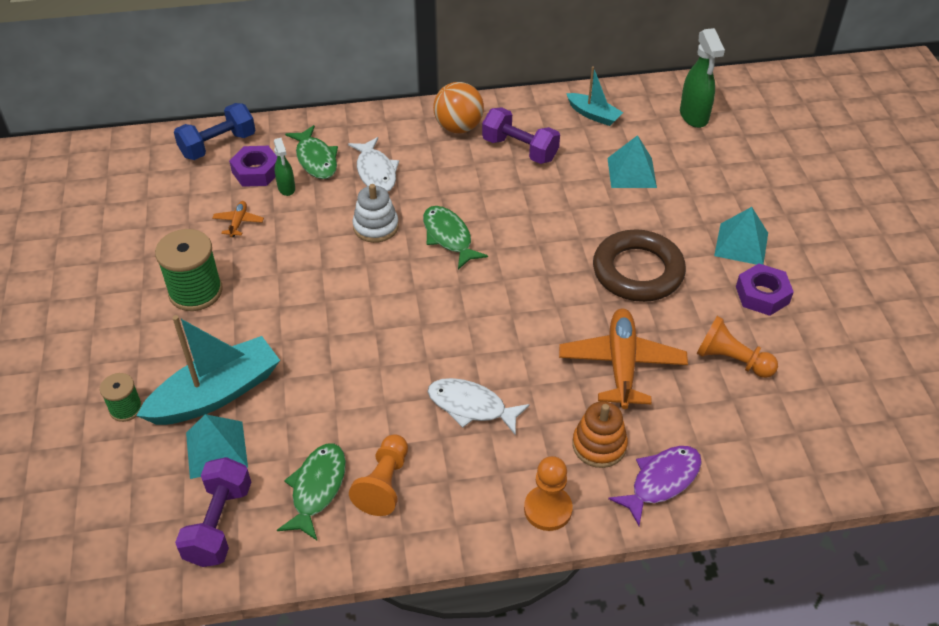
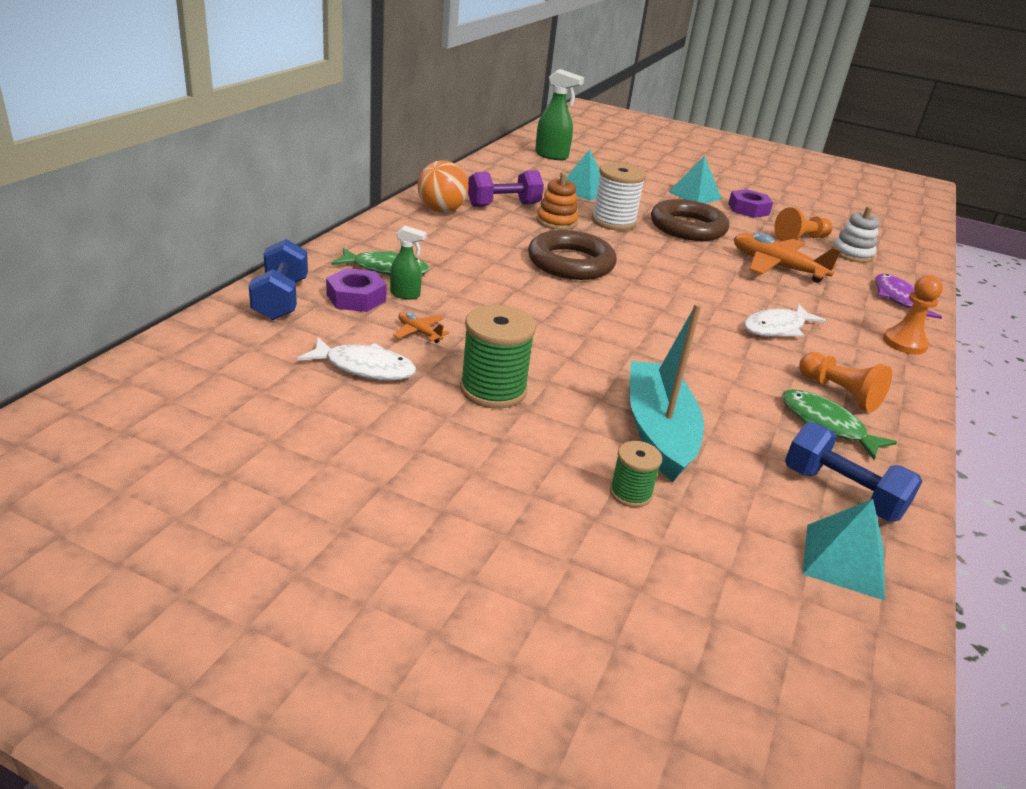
camera: 60 degrees left, 15 degrees down
purple dumbbell [175,457,251,567] -> blue dumbbell [785,422,923,522]
turquoise pyramid [186,414,248,479] -> turquoise pyramid moved to [803,499,885,601]
white fish [348,137,399,192] -> white fish moved to [297,337,416,380]
white stacking toy [353,184,399,243] -> white stacking toy moved to [832,206,879,263]
green fish [423,206,488,269] -> brown ring [528,230,617,280]
turquoise boat [566,66,624,126] -> none
orange stacking toy [572,401,628,468] -> orange stacking toy moved to [536,172,579,230]
none -> white spool [592,163,646,231]

